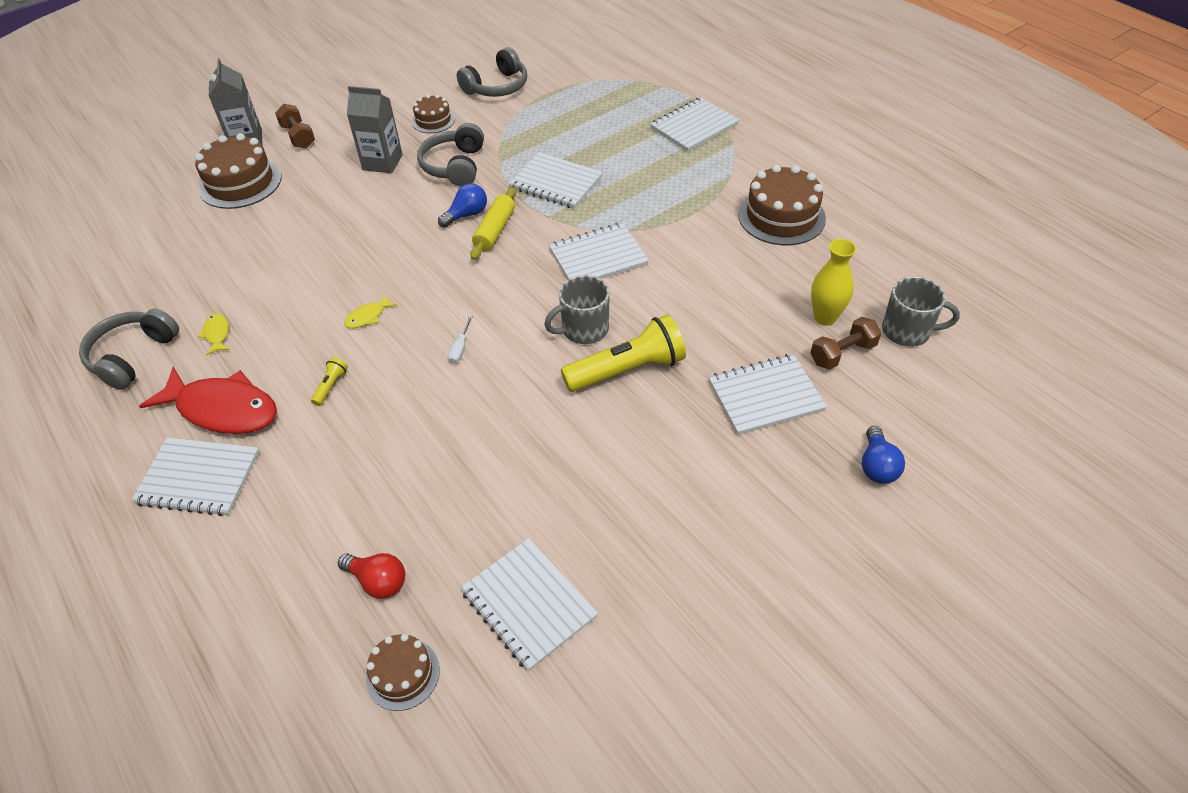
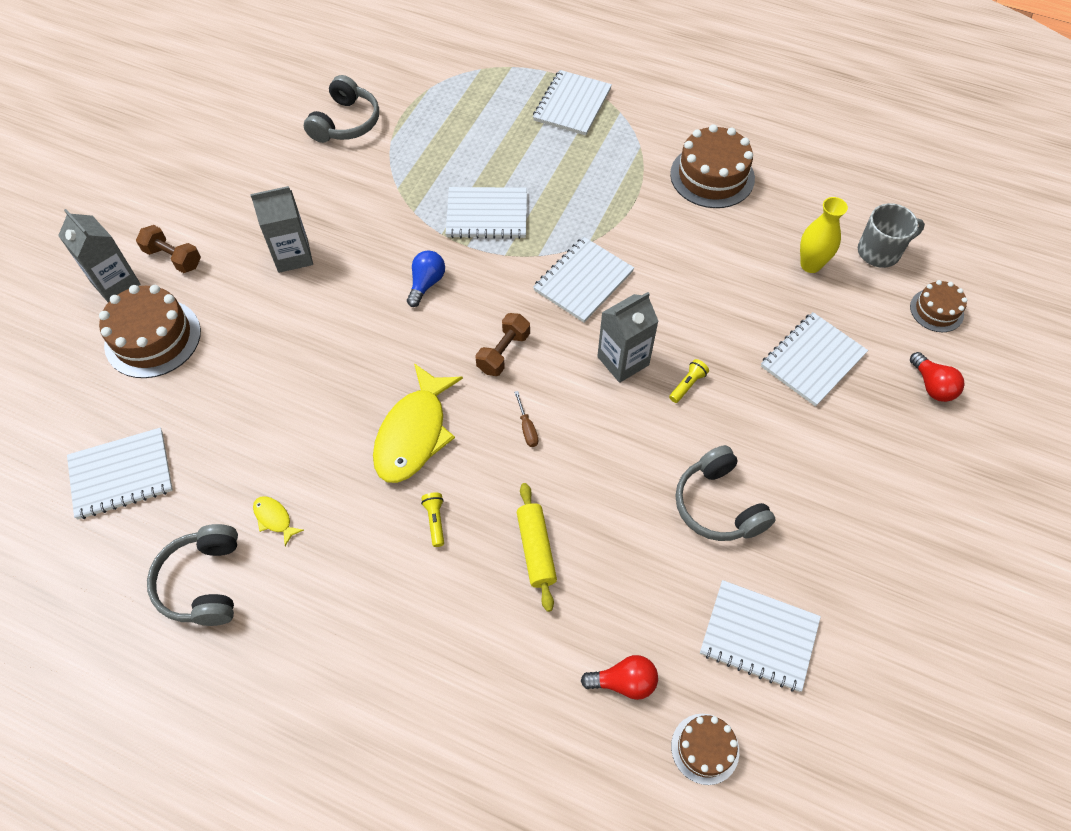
camera: 30 degrees left, 10 degrees up
white notebook [131,437,259,516] -> white notebook moved to [67,428,173,519]
red fish [139,367,277,434] -> none
yellow fish [344,294,397,328] -> yellow fish [373,363,463,483], size x2.35
brown cake [412,94,455,133] -> brown cake moved to [910,280,967,332]
grey headphones [417,123,484,186] -> grey headphones moved to [675,445,776,541]
white screwdriver [448,315,473,364] -> brown screwdriver [514,391,538,447]
yellow rolling pin [470,187,516,260] -> yellow rolling pin moved to [517,483,557,612]
grey mug [544,275,610,344] -> grey carton [597,292,659,383]
yellow flashlight [561,315,686,392] -> yellow flashlight [669,359,709,403], size x0.42
brown dumbbell [810,317,882,370] -> brown dumbbell moved to [476,313,530,376]
blue light bulb [862,426,905,484] -> red light bulb [910,352,965,402]

